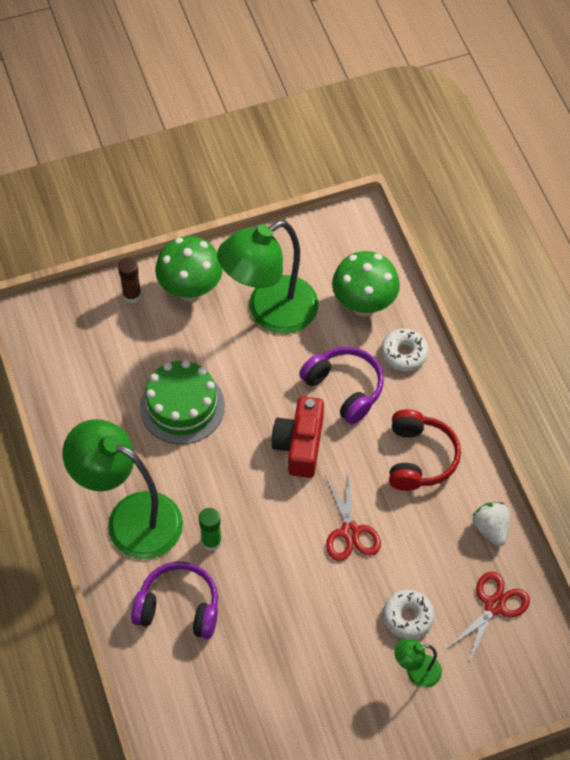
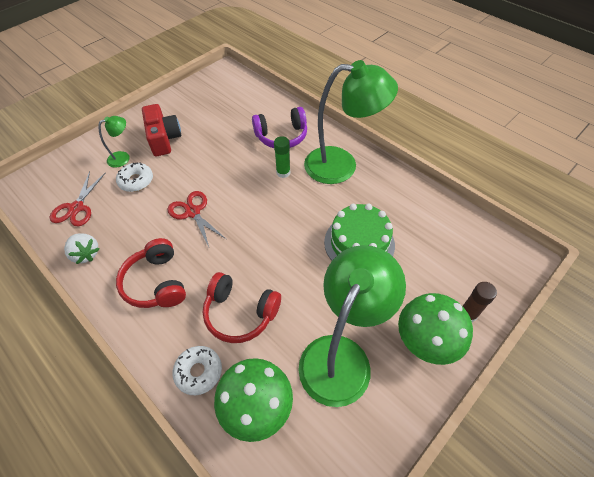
camera: 155 degrees right, 5 degrees down
red camera [272,396,324,478] -> red camera moved to [142,104,181,156]
purple headphones [299,347,384,424] -> red headphones [202,272,281,343]

